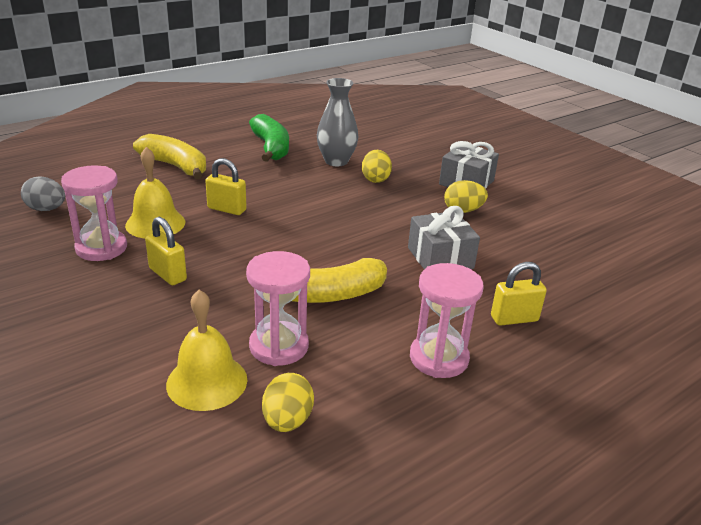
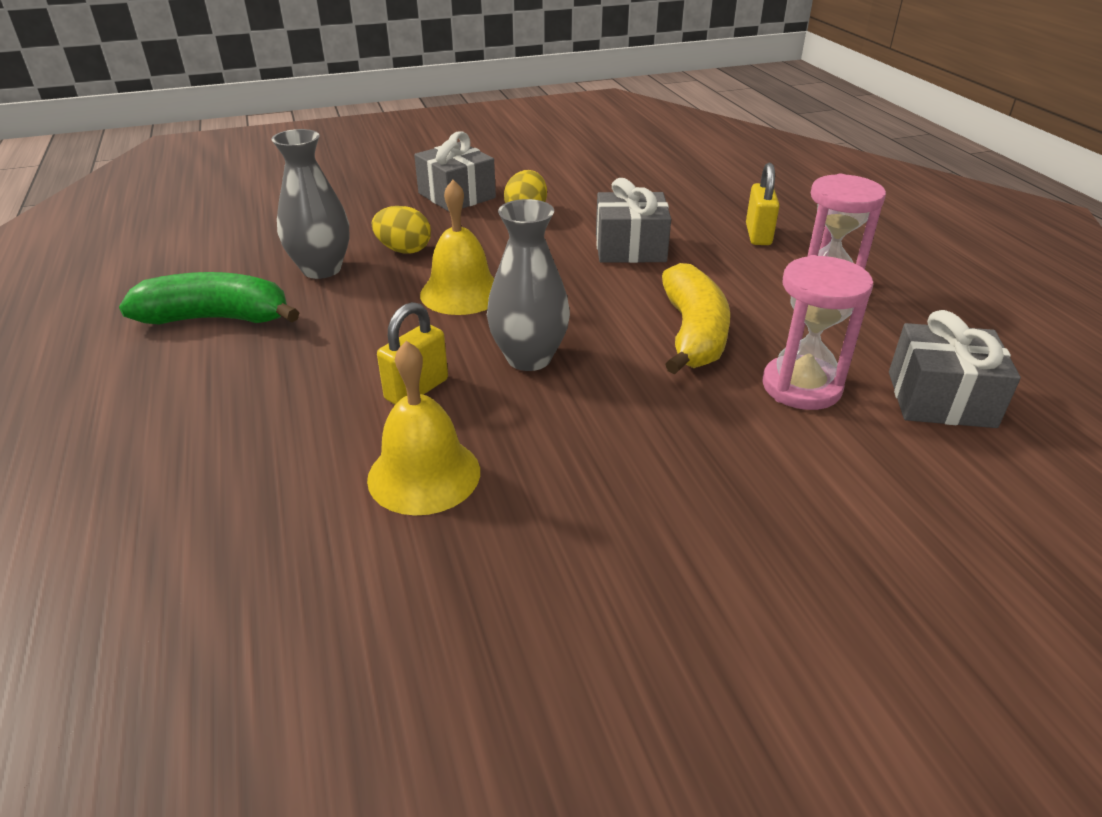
camera: 70 degrees left, 5 degrees up
grey egg [21,177,65,211] -> none
pink hourglass [61,165,127,261] -> none
yellow banana [133,134,206,179] -> none
yellow padlock [145,217,187,285] -> none
yellow bell [166,290,247,411] -> yellow bell moved to [420,180,494,315]
yellow egg [262,373,314,432] -> grey gift [889,310,1021,428]
none -> grey vase [487,199,570,371]

